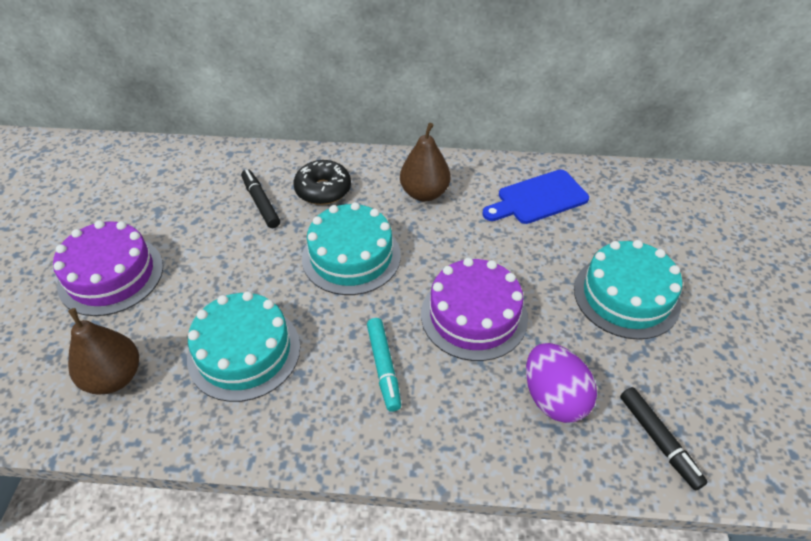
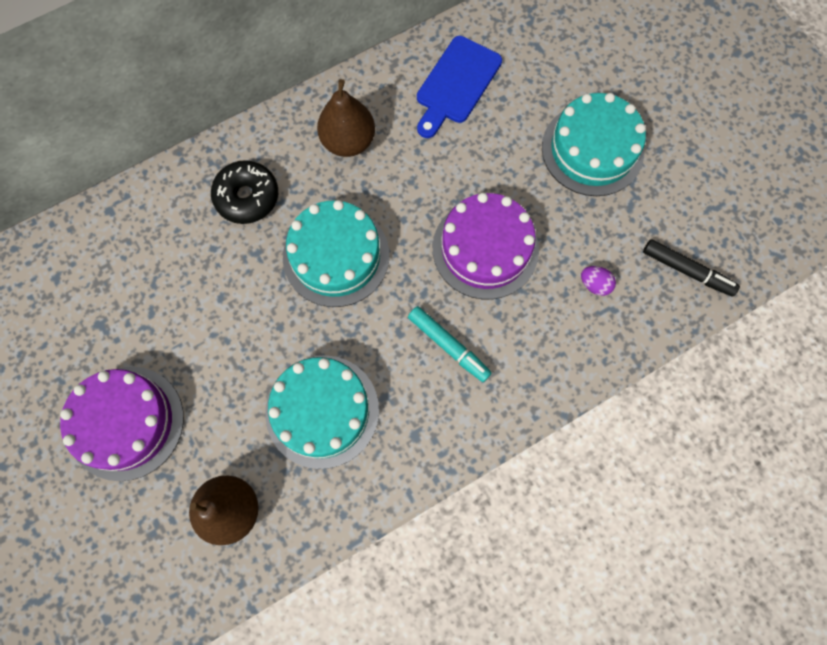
camera: 35 degrees left, 25 degrees up
black marker [241,169,280,228] -> none
purple egg [526,343,597,423] -> purple egg [581,266,616,296], size x0.48

